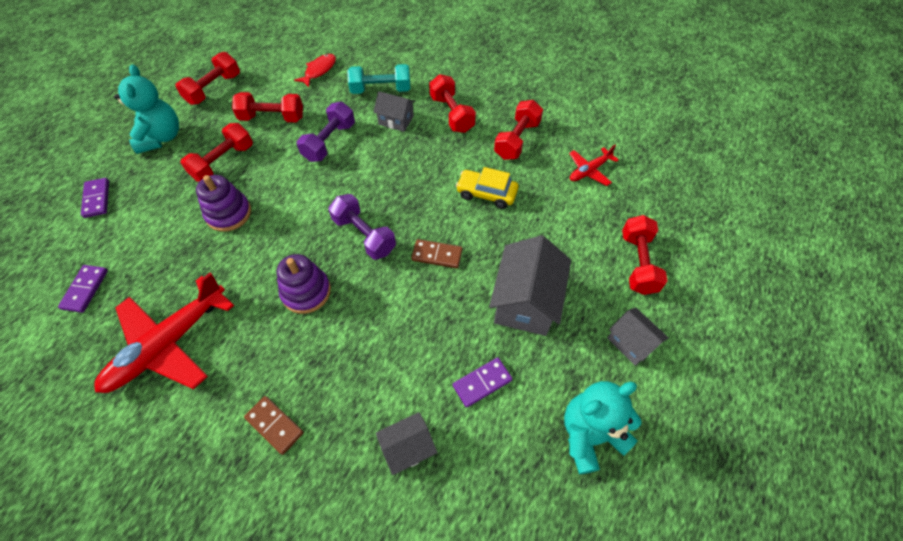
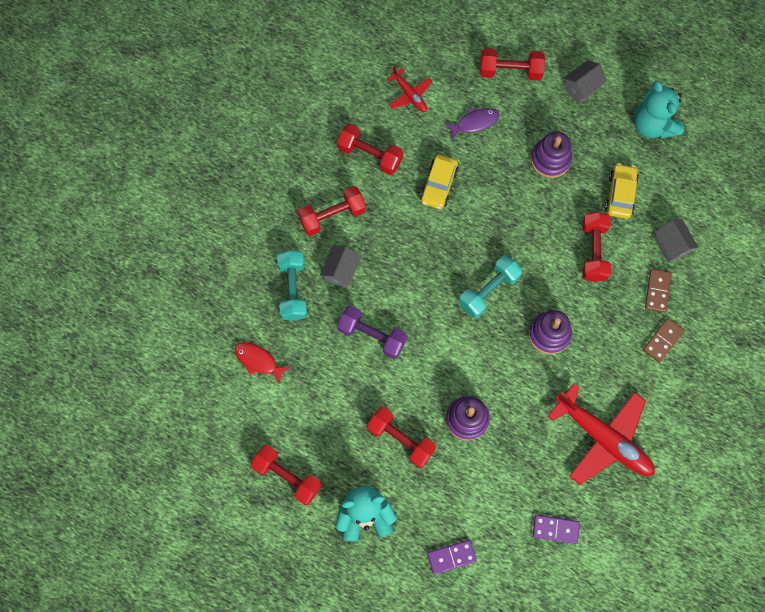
camera: 90 degrees left, 15 degrees up
red dumbbell [232,92,303,122] -> red dumbbell moved to [582,212,611,282]
purple dumbbell [328,194,396,260] -> turquoise dumbbell [459,256,522,318]
brown domino [411,239,463,268] -> brown domino moved to [645,269,672,313]
purple domino [453,357,512,408] -> yellow car [605,163,639,219]
grey house [489,235,571,336] -> purple stacking toy [531,132,572,178]
none -> purple fish [444,108,499,141]

